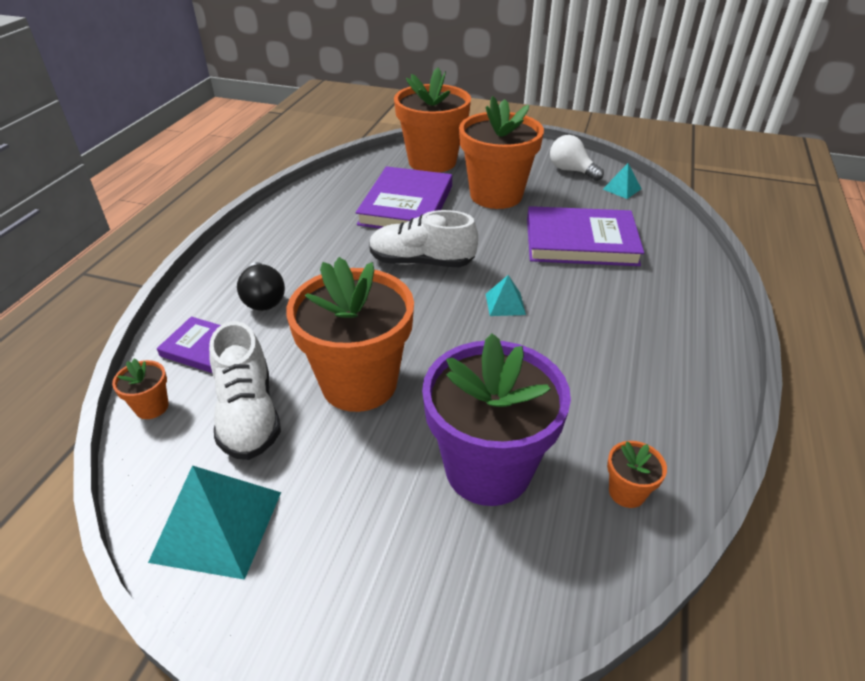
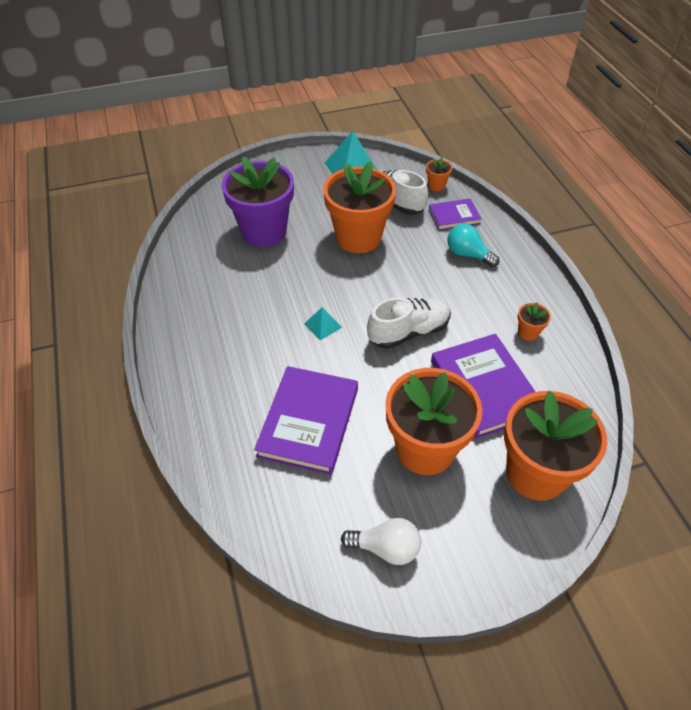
camera: 145 degrees right, 10 degrees up
black light bulb [237,262,285,311] -> turquoise light bulb [447,224,499,267]
purple book [527,206,644,266] -> purple book turned 45 degrees counterclockwise [254,366,358,475]
turquoise pyramid [603,163,642,199] -> none
orange flower pot [607,441,667,508] -> orange flower pot moved to [518,302,551,341]

